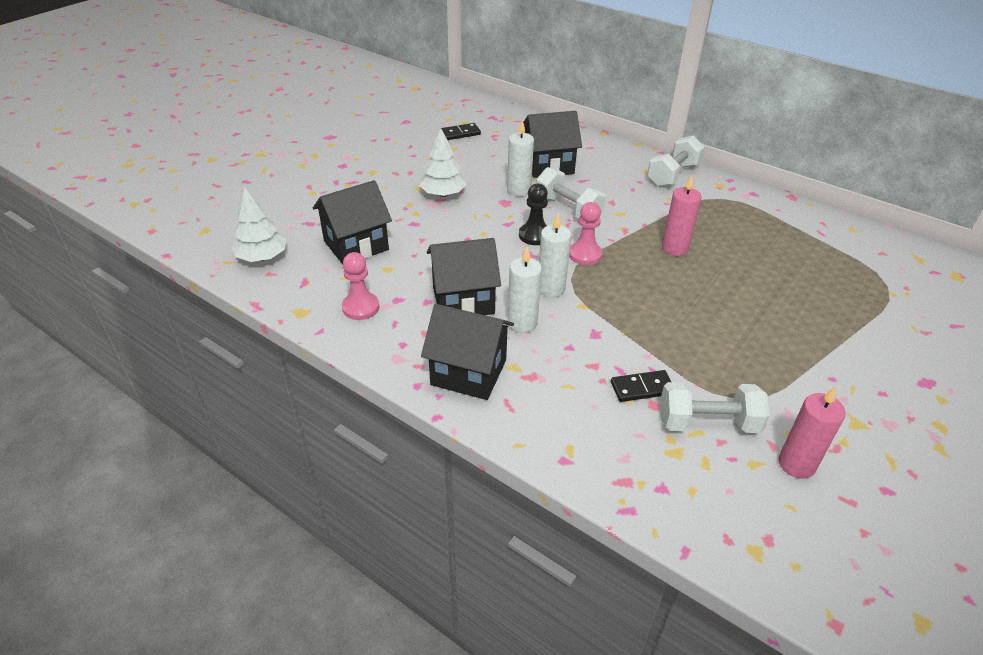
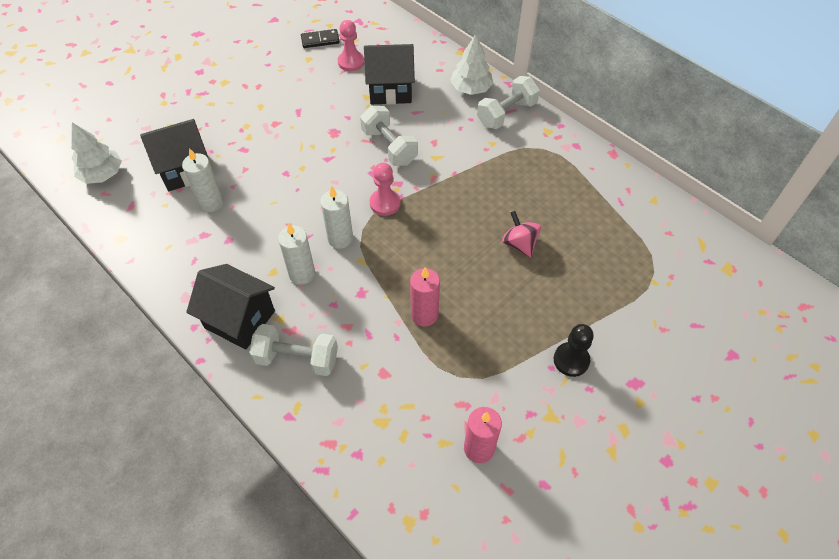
camera: 10 degrees right, 15 degrees up
pink pawn [342,252,379,320] -> pink pawn moved to [338,20,364,71]
white tree [419,128,467,197] -> white tree moved to [450,34,493,95]
black house [427,238,501,315] -> none
white candle [507,120,534,196] -> white candle moved to [182,148,224,212]
black pawn [519,184,548,245] -> black pawn moved to [554,324,594,377]
black domino [611,370,671,402] -> none
white dumbbell [660,382,770,433] -> white dumbbell moved to [249,324,338,376]
pink candle [662,175,702,256] -> pink candle moved to [410,267,440,327]
none -> pink spinning top [502,211,541,258]

